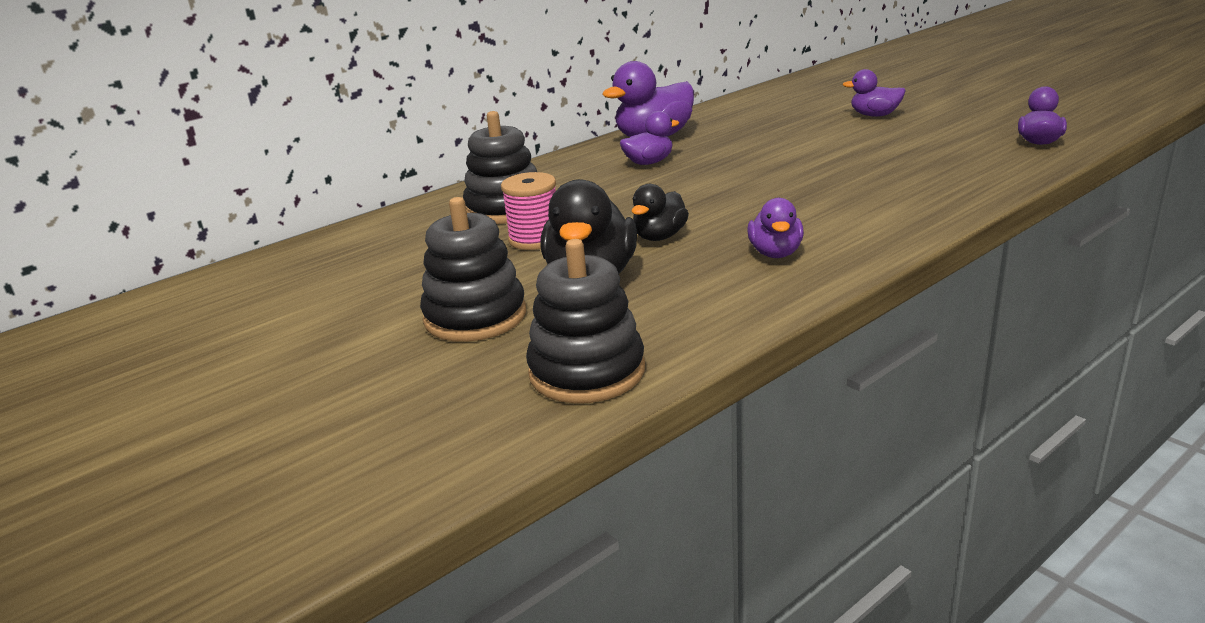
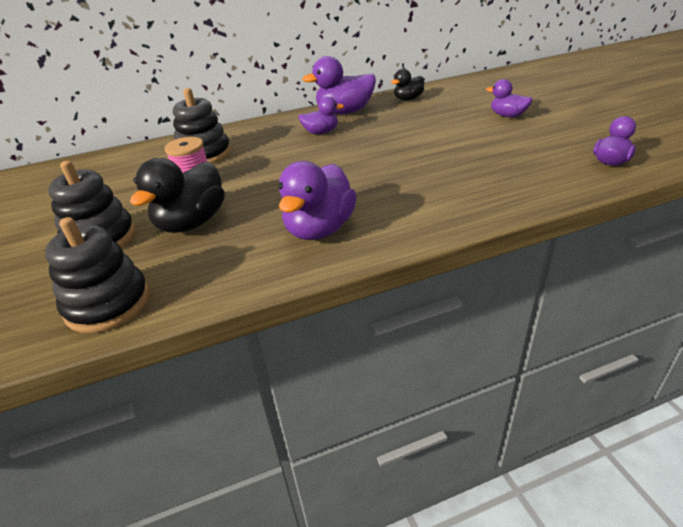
camera: 20 degrees right, 10 degrees up
black duck [631,184,689,241] -> black duck moved to [391,69,424,100]
purple duck [747,198,804,258] -> purple duck [278,161,357,240], size x1.71

